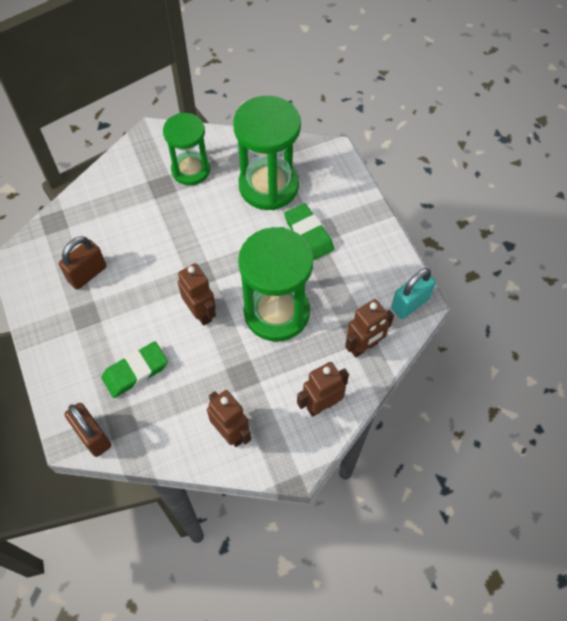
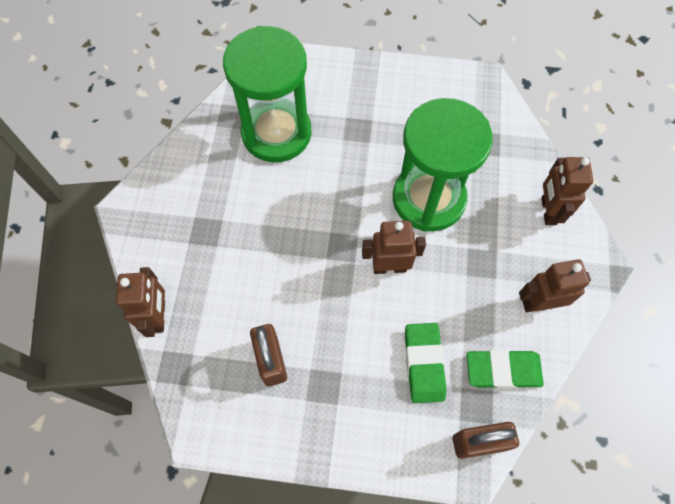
camera: 60 degrees left, 5 degrees up
green hourglass [163,113,210,185] -> none
green eraser [284,203,334,260] -> green eraser moved to [467,350,544,389]
brown robot [345,299,394,357] -> brown robot moved to [116,267,165,337]
turquoise padlock [391,268,436,319] -> none

